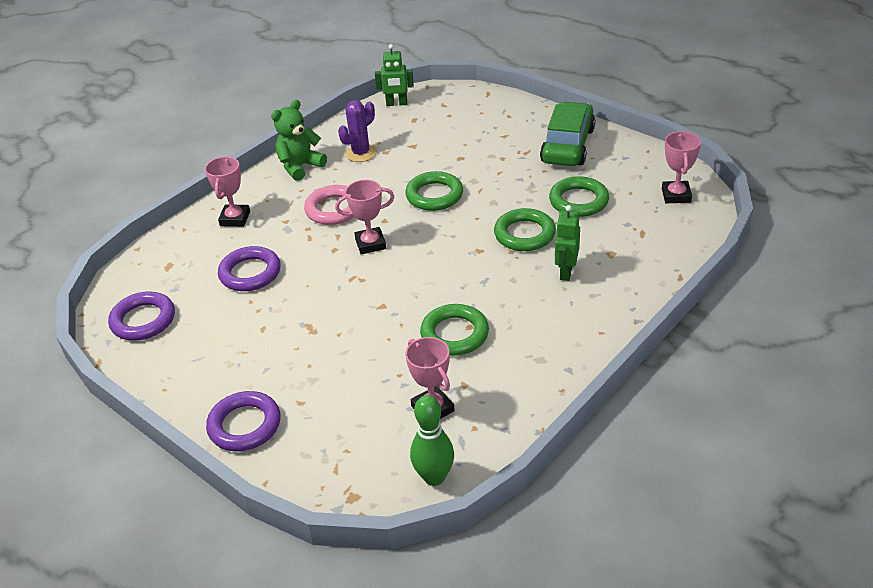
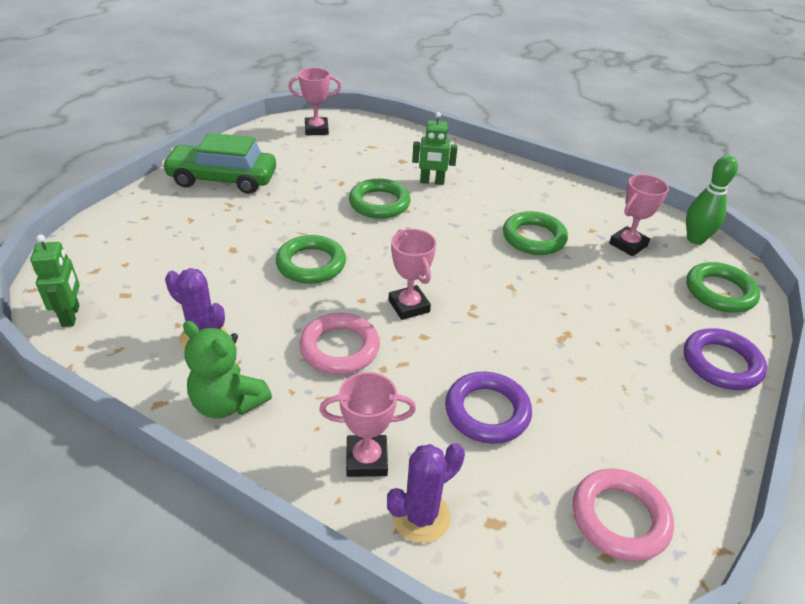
camera: 105 degrees left, 0 degrees up
purple ring [108,291,175,341] -> pink ring [573,468,674,561]
green ring [549,176,609,217] -> green ring moved to [686,262,760,313]
none -> purple cactus [387,443,465,543]

